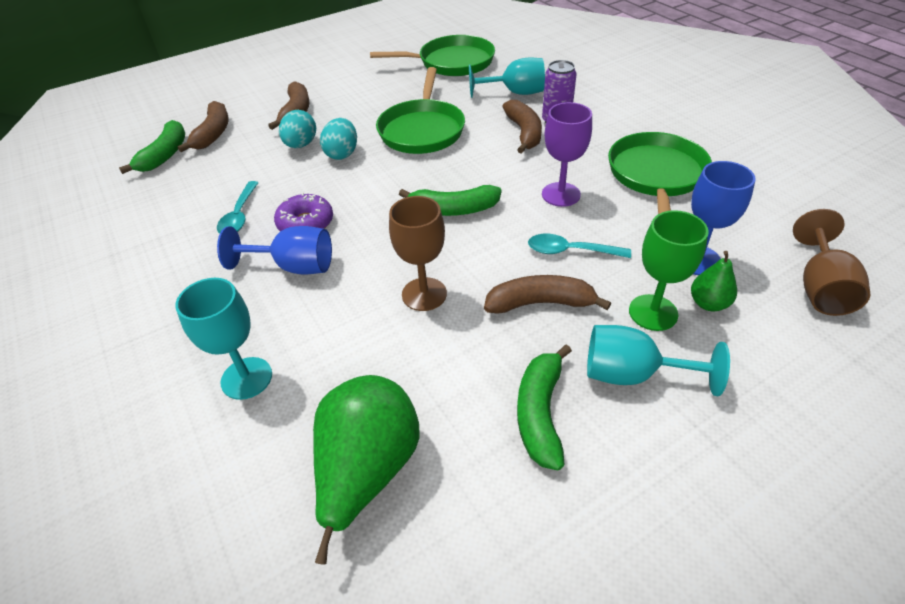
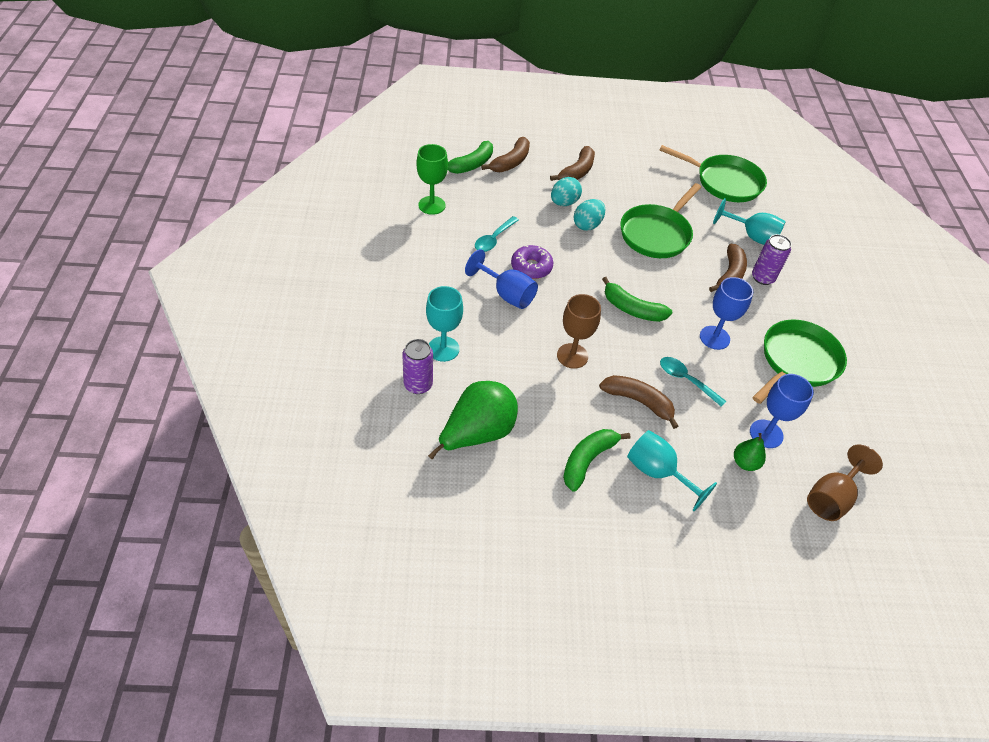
camera: 25 degrees right, 5 degrees up
purple goblet [542,102,592,207] -> blue goblet [700,277,753,350]
green goblet [629,210,709,331] -> green goblet moved to [416,144,448,215]
none -> purple can [402,339,433,394]

